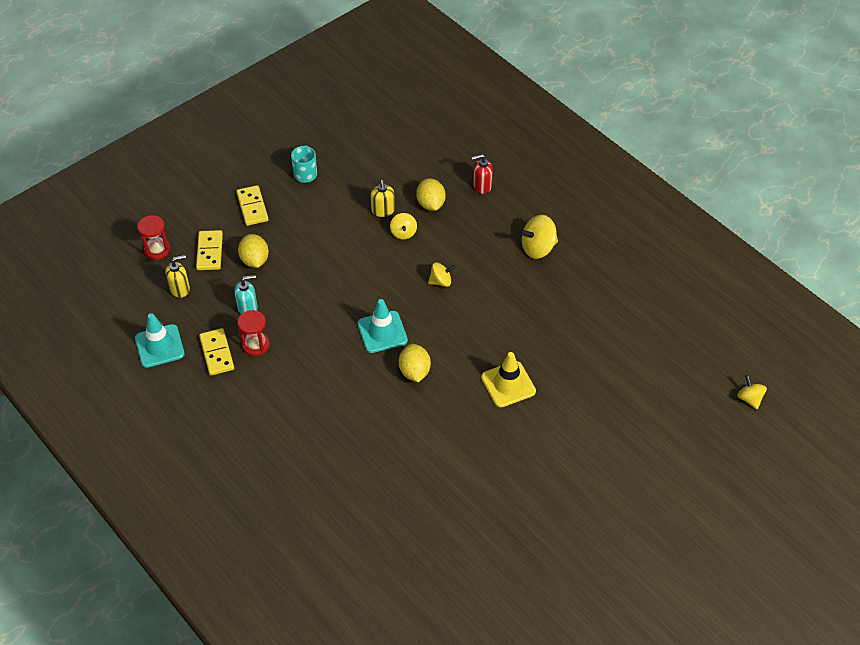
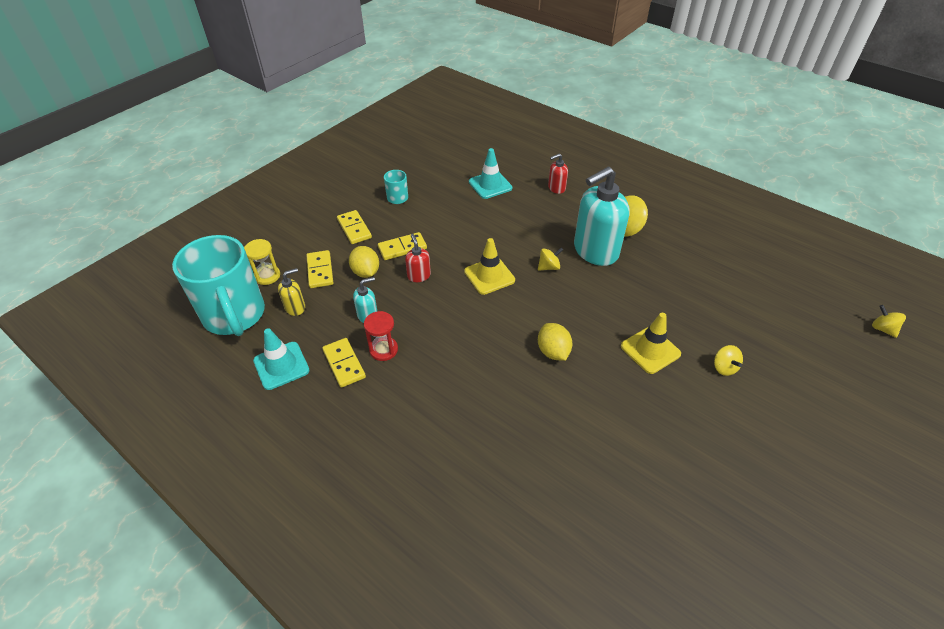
camera: 10 degrees left, 5 degrees down
red hourglass [138,215,170,260] -> yellow hourglass [244,239,280,285]
turquoise traffic cone [358,299,408,353] -> turquoise traffic cone moved to [469,148,512,199]
yellow soap dispenser [371,180,395,217] -> none
yellow spinning top [390,213,417,240] -> yellow spinning top moved to [714,345,743,376]
yellow lemon [416,178,446,211] -> none
none -> turquoise mug [172,235,265,336]
none -> yellow domino [378,232,427,260]
none -> red soap dispenser [405,234,431,282]
none -> yellow traffic cone [464,238,515,295]
none -> turquoise soap dispenser [574,166,630,266]

